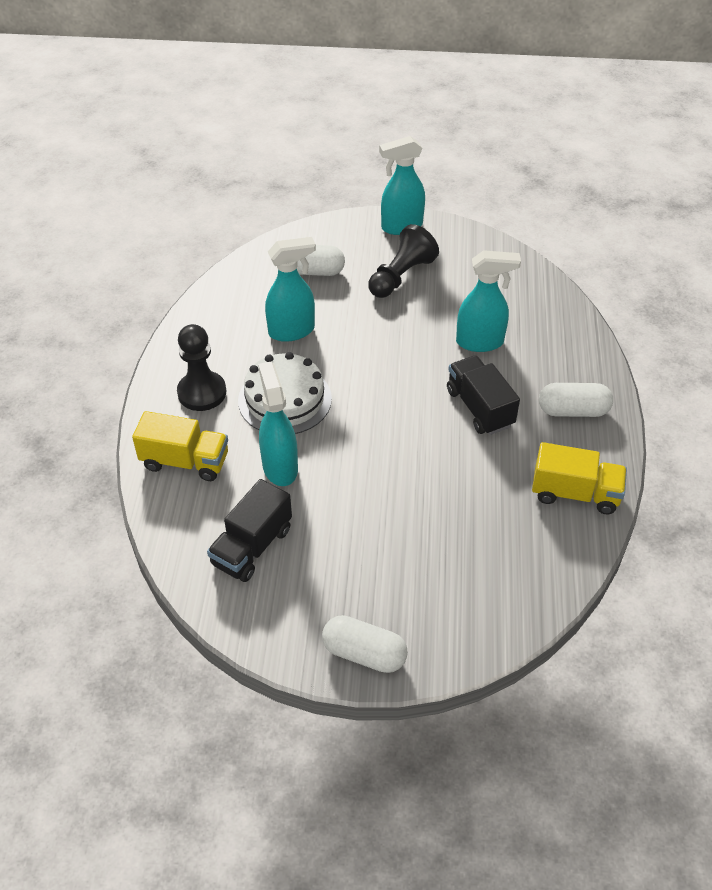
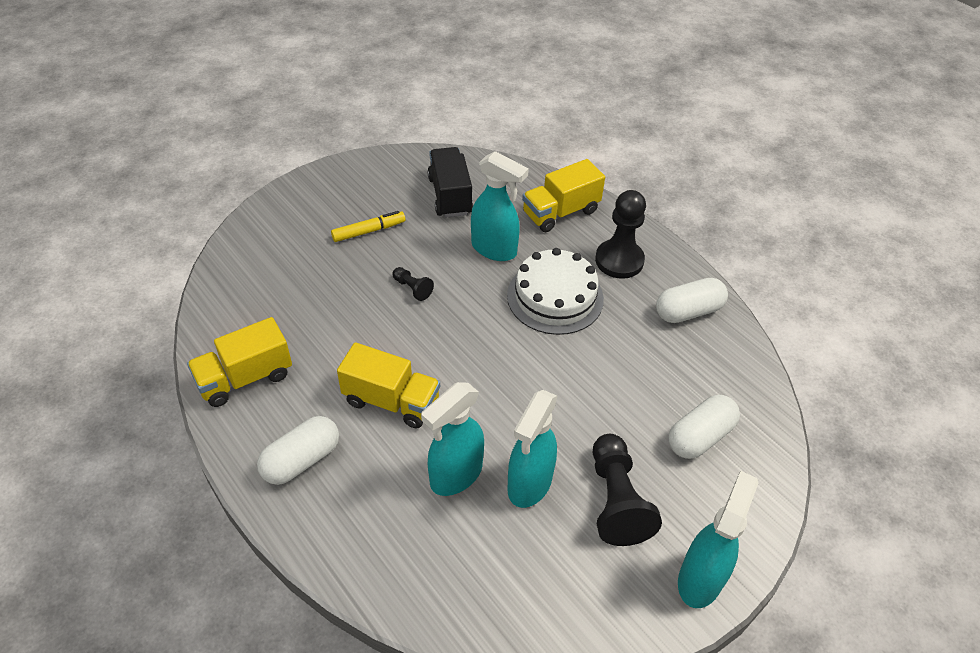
camera: 135 degrees right, 0 degrees up
turquoise spray bottle [265,237,316,342] -> turquoise spray bottle moved to [507,390,558,508]
white capsule [322,615,408,673] -> white capsule moved to [656,278,728,323]
black truck [447,355,520,435] -> yellow truck [337,342,440,428]
none -> yellow marker [331,211,405,242]
none -> black pawn [393,267,434,301]

